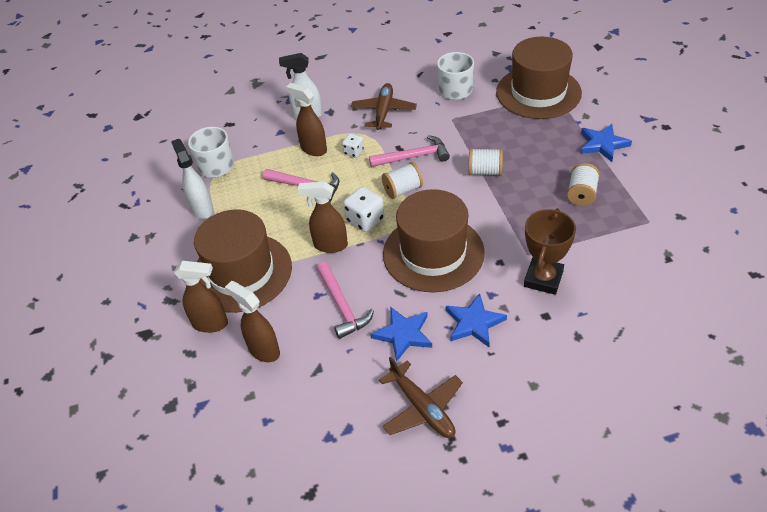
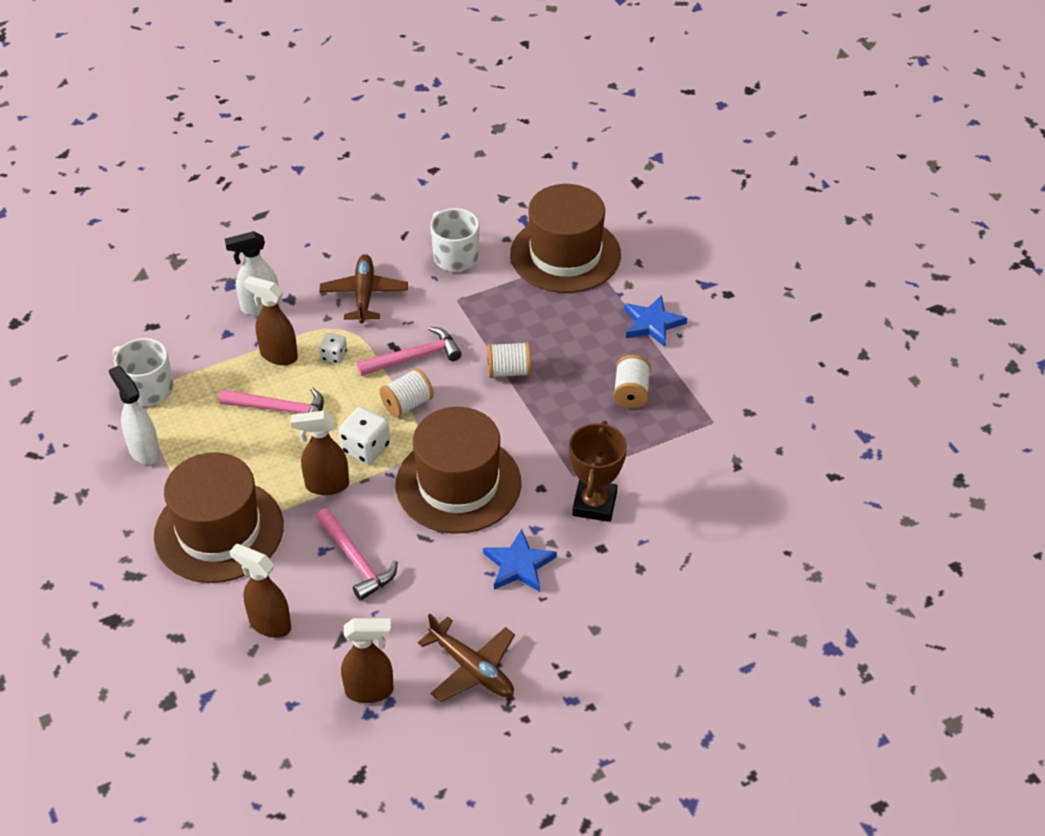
camera: 15 degrees left, 0 degrees up
brown spray bottle [174,261,228,333] -> brown spray bottle moved to [341,618,394,703]
blue star [371,307,432,362] -> none

